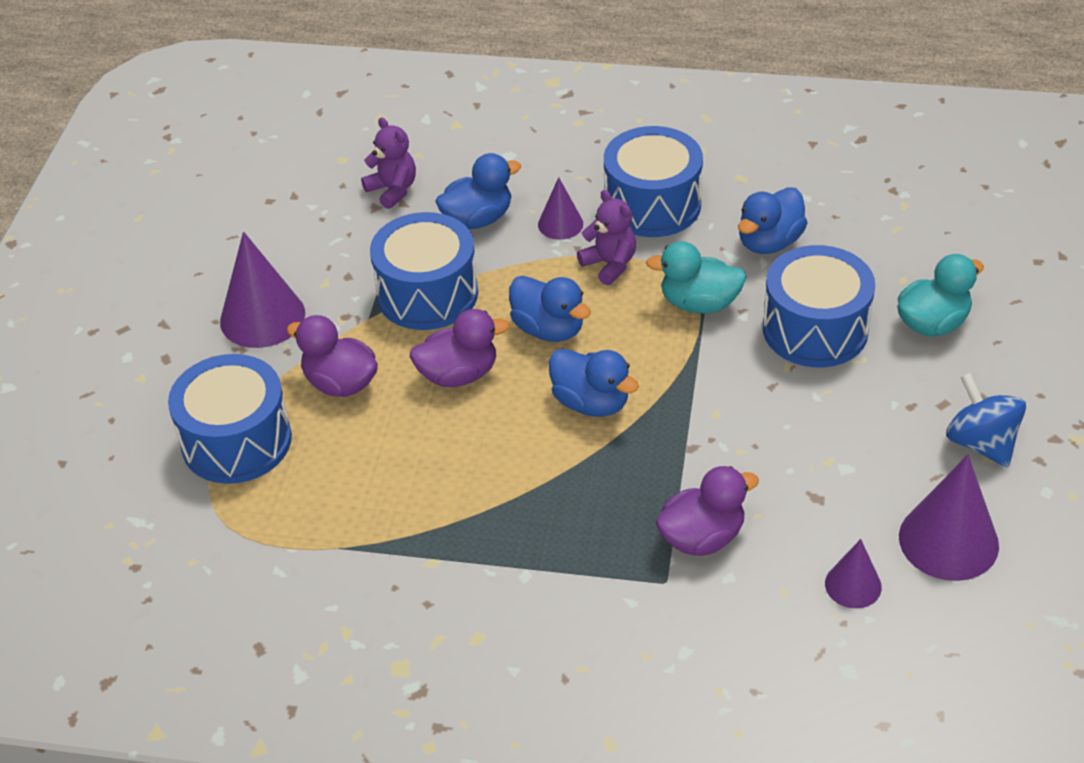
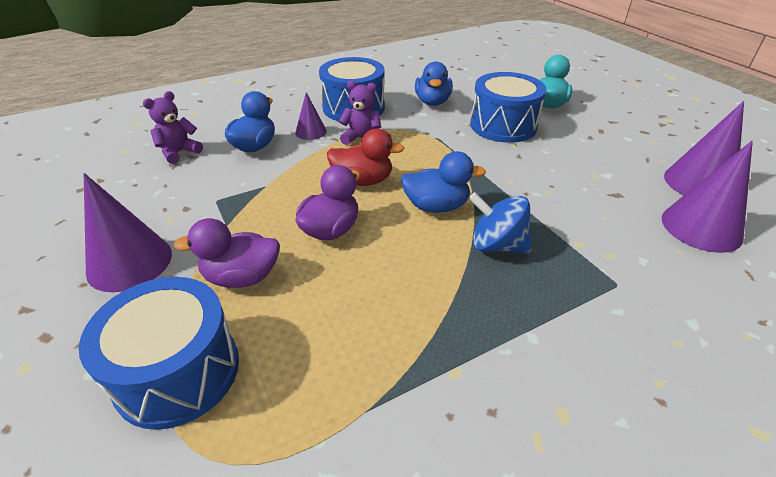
camera: 40 degrees left, 5 degrees down
purple teddy bear [361,117,416,209] -> purple teddy bear turned 60 degrees counterclockwise [143,91,203,164]
blue drum [370,212,478,330] -> none
blue duck [509,276,591,342] -> red duck [327,129,405,186]
turquoise duck [646,241,747,314] -> none
purple duck [656,466,759,556] -> none
purple cone [825,539,882,608] -> purple cone [662,141,753,253], size x1.79
blue spinning top [946,373,1026,468] -> blue spinning top moved to [469,192,531,253]

